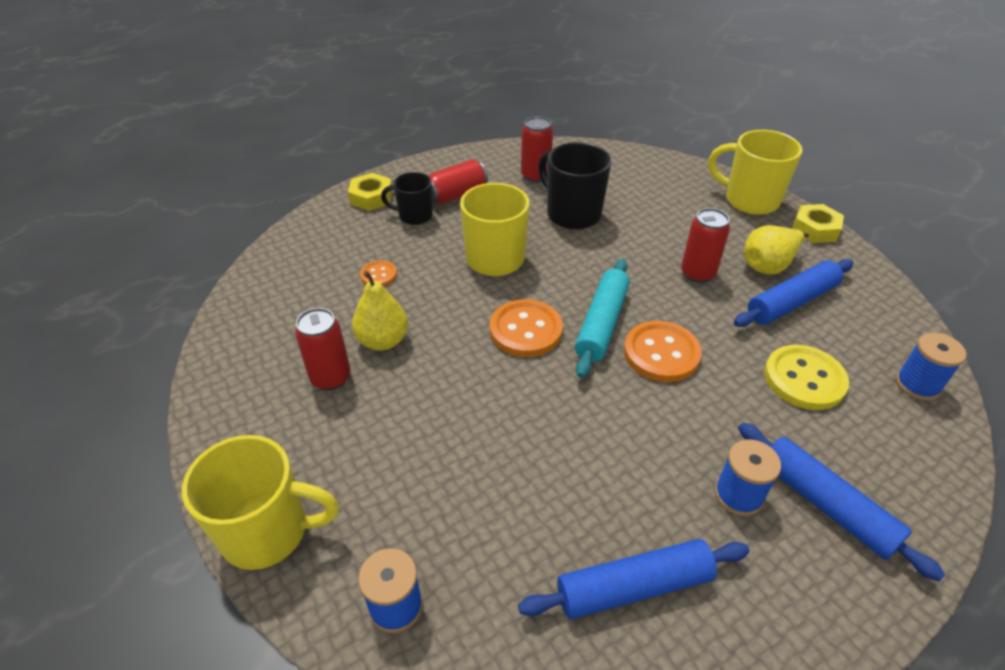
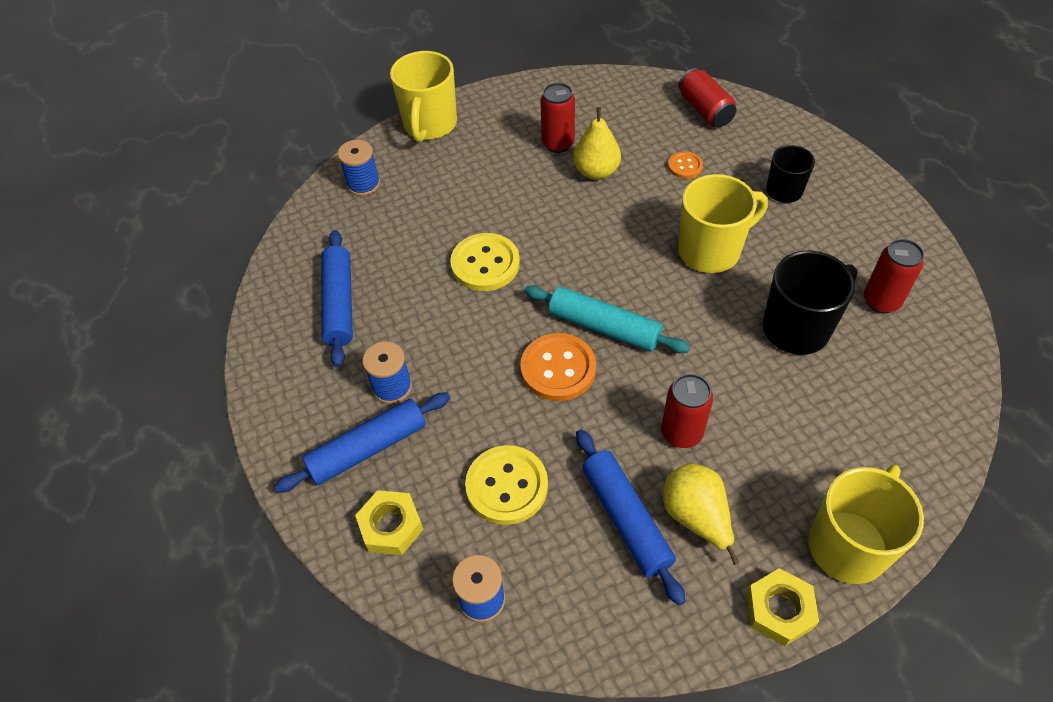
camera: 100 degrees right, 10 degrees up
yellow nut [348,173,393,211] -> yellow nut moved to [355,490,424,555]
red can [429,159,488,204] -> red can moved to [678,68,736,127]
orange button [490,299,563,357] -> none
none -> yellow button [450,233,520,291]

